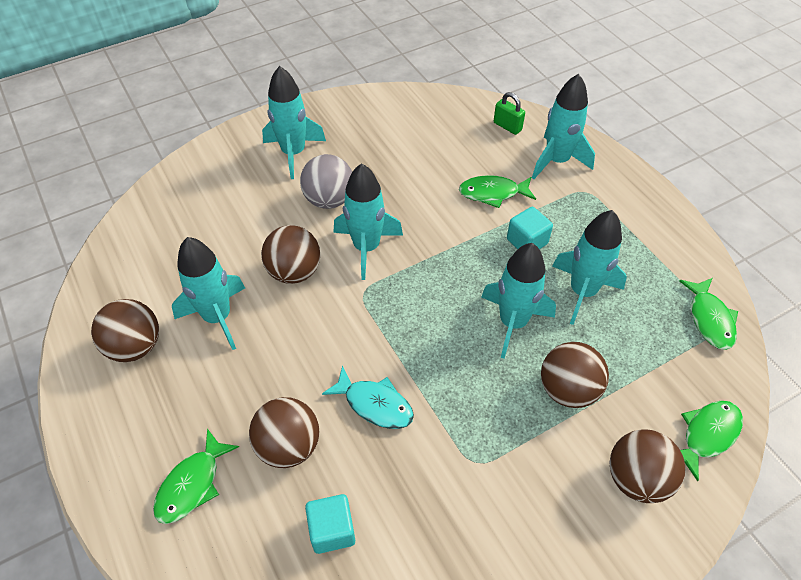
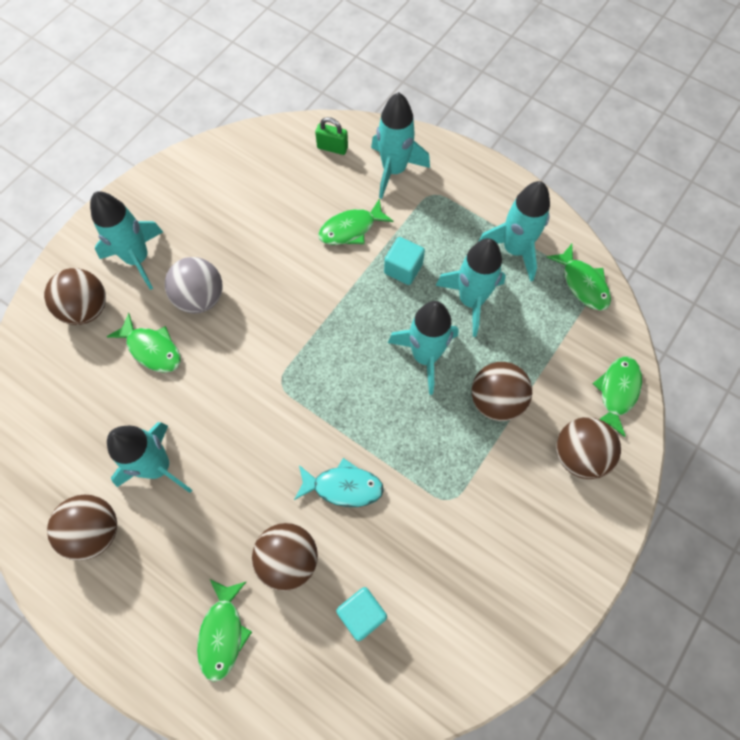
camera: 25 degrees left, 15 degrees up
brown ball [261,225,320,284] -> brown ball moved to [44,268,106,325]
turquoise rocket [333,163,403,280] -> turquoise rocket moved to [478,181,550,282]
none -> green fish [106,313,181,373]

